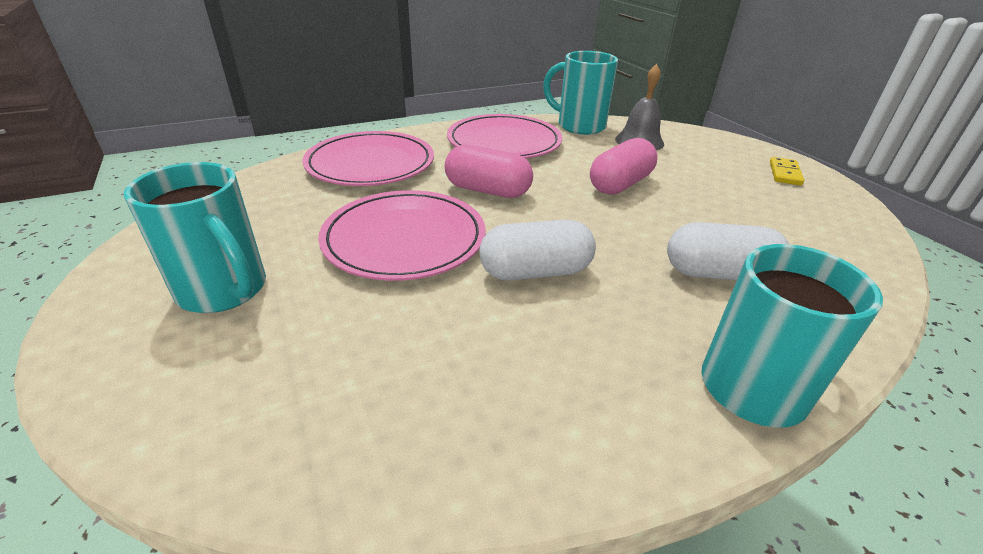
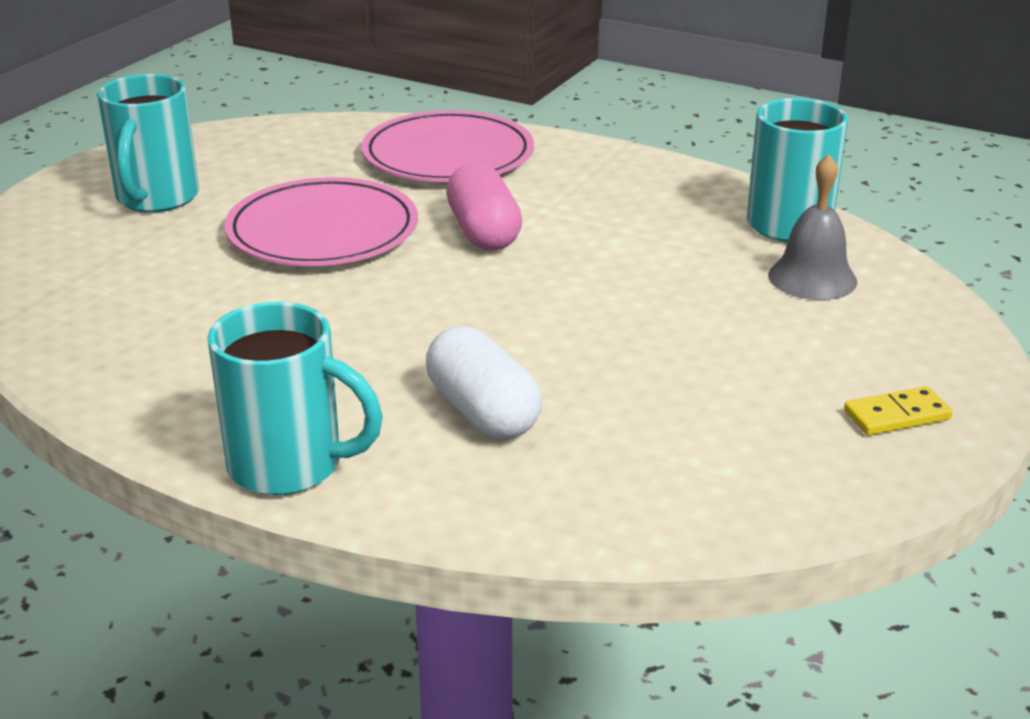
camera: 55 degrees right, 5 degrees down
pink plate [447,114,563,159] -> none
white capsule [479,220,596,281] -> none
pink capsule [590,138,657,194] -> none

